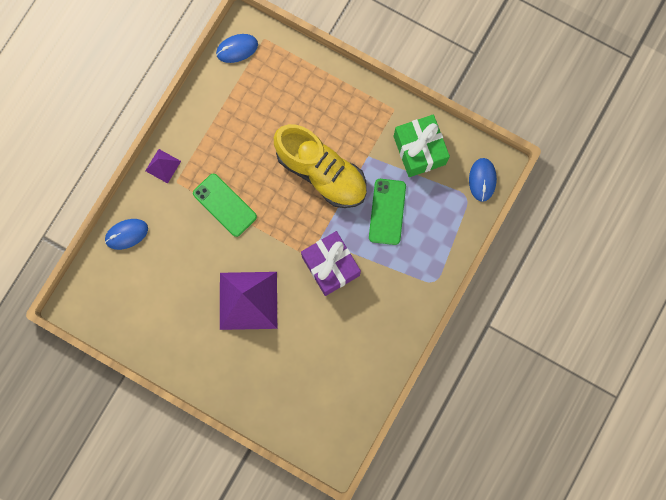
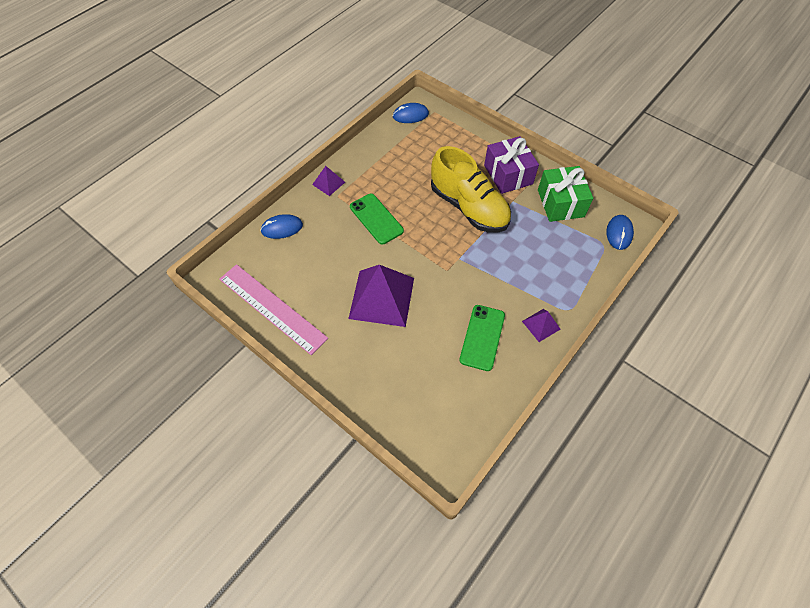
camera: 10 degrees right, 20 degrees down
purple gift [301,231,361,296] -> purple gift moved to [484,136,539,194]
green phone [369,179,406,245] -> green phone moved to [459,305,505,371]
none -> pink ruler [219,264,328,355]
none -> purple pyramid [522,309,560,342]

